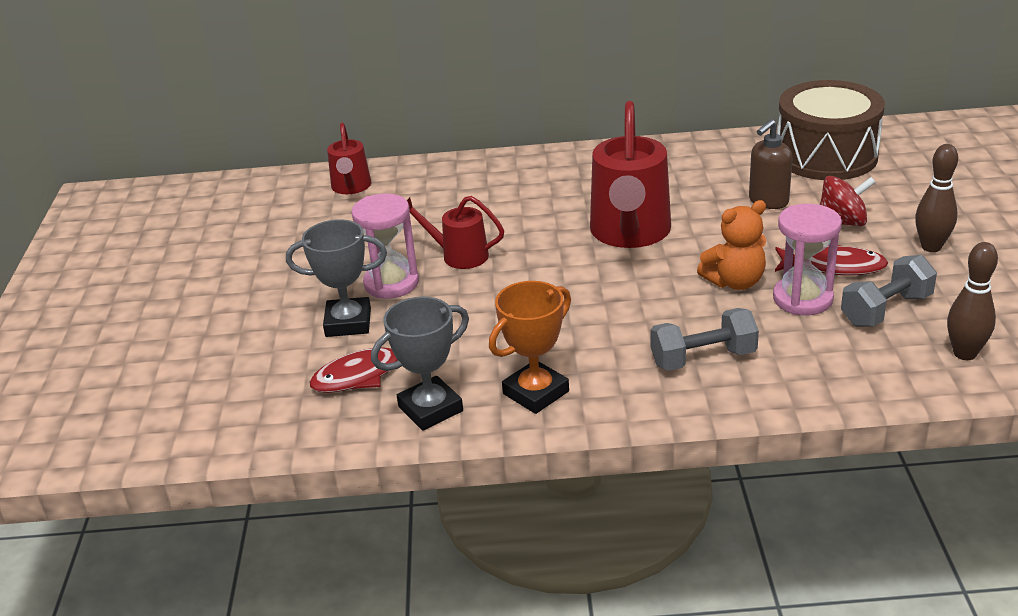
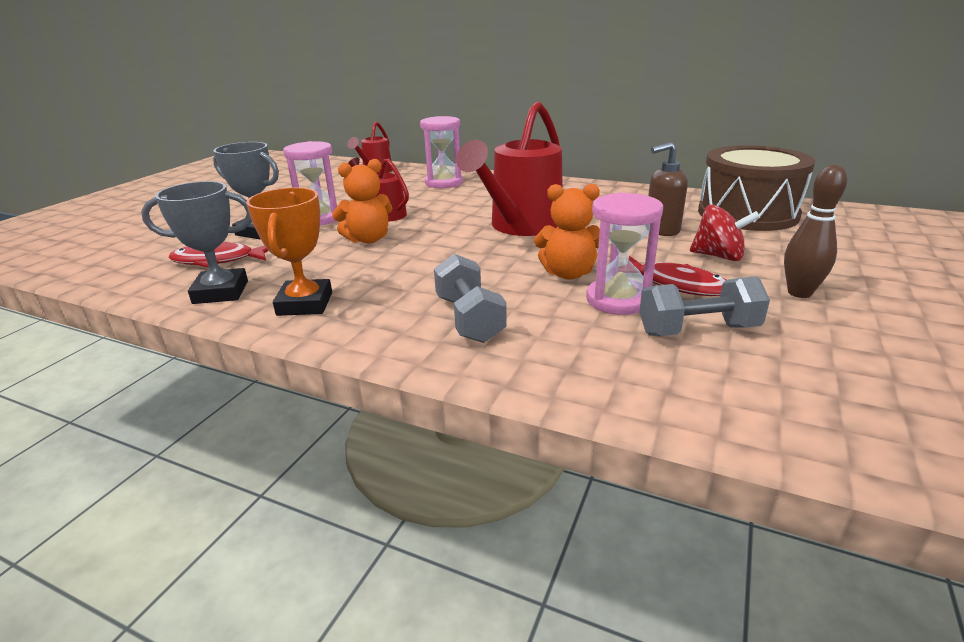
camera: 25 degrees right, 5 degrees down
orange trophy [489,281,571,414] -> orange trophy turned 75 degrees counterclockwise [246,187,332,316]
grey dumbbell [650,308,759,371] -> grey dumbbell turned 60 degrees clockwise [434,254,507,343]
brown bowling pin [947,242,998,360] -> none
none -> orange teddy bear [332,159,392,243]
none -> pink hourglass [420,116,463,188]

